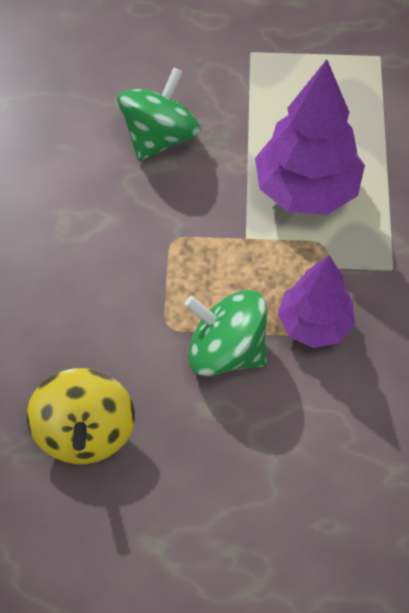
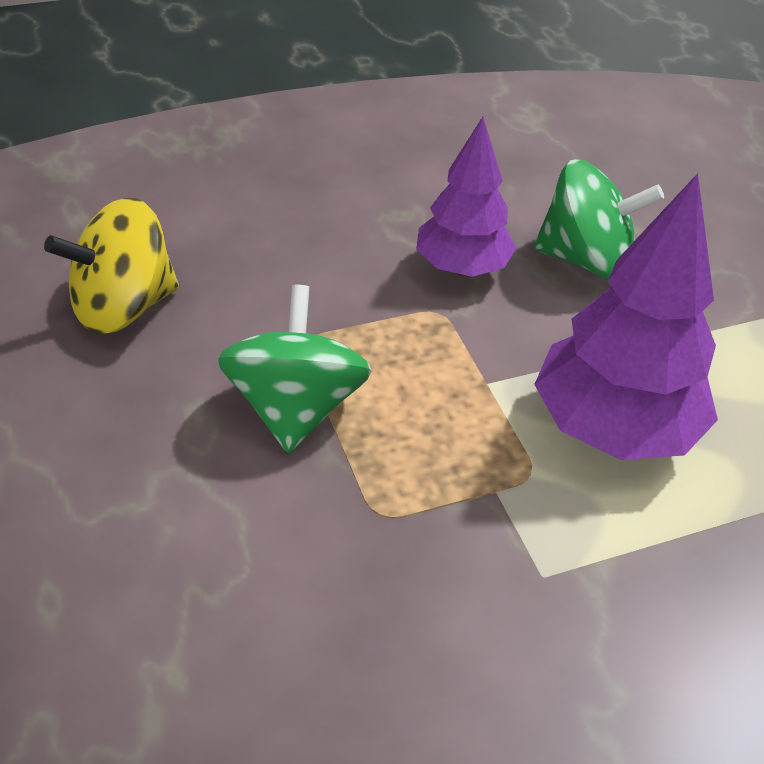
camera: 65 degrees right, 15 degrees down
purple tree [278,255,355,348] -> purple tree moved to [416,117,517,277]

